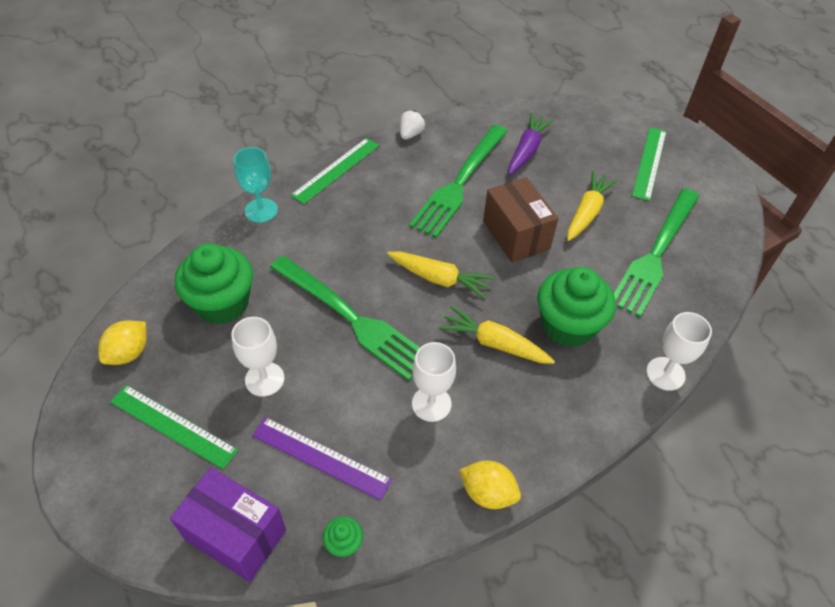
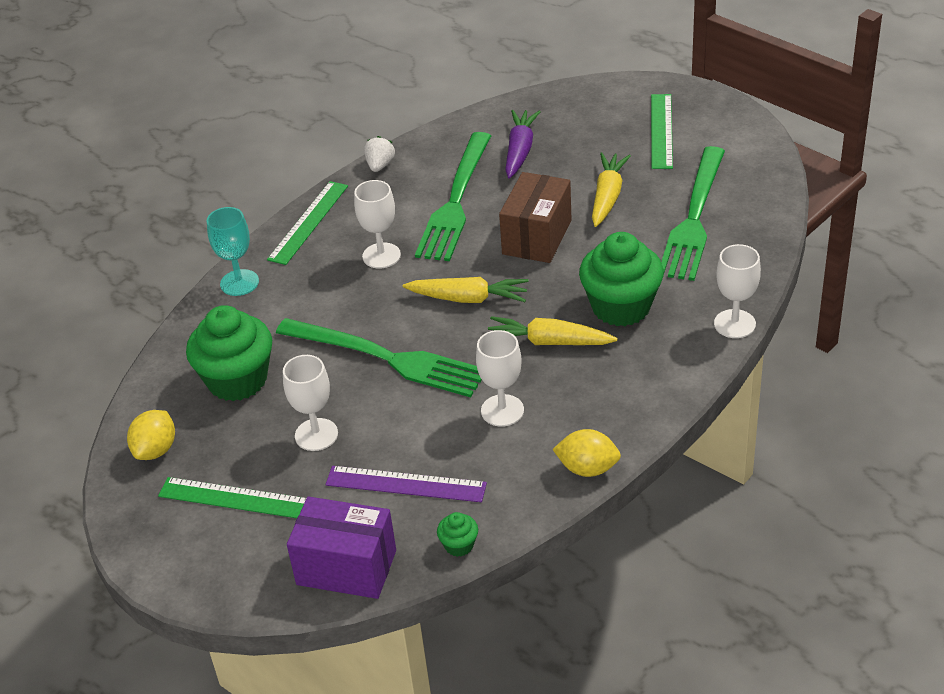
camera: 10 degrees left, 10 degrees down
brown box [483,177,558,263] -> brown box turned 60 degrees clockwise [499,172,572,263]
none -> white goblet [354,180,401,268]

